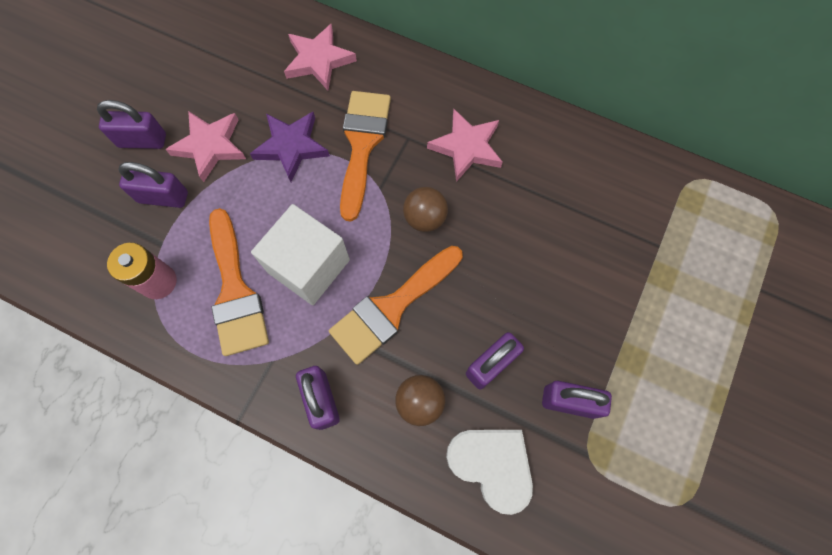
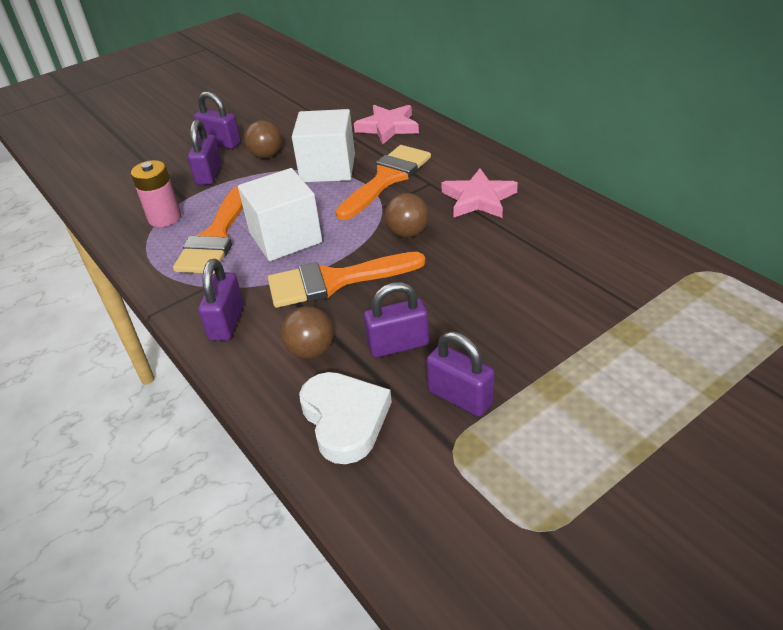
camera: 30 degrees right, 30 degrees down
purple padlock [118,162,188,208] -> purple padlock turned 60 degrees clockwise [188,119,222,185]
pink star [165,111,246,182] -> brown ball [244,120,282,158]
purple star [250,112,330,182] -> white cube [292,109,355,182]

